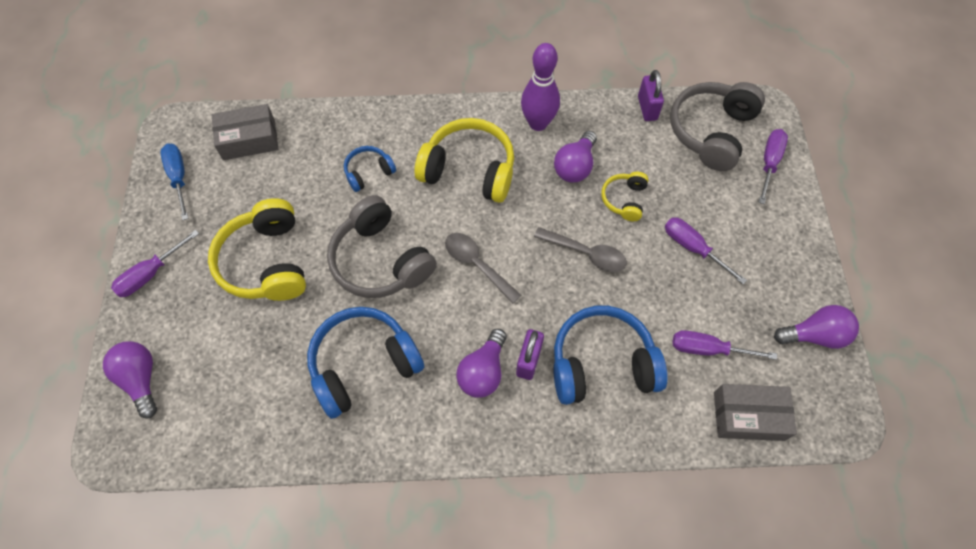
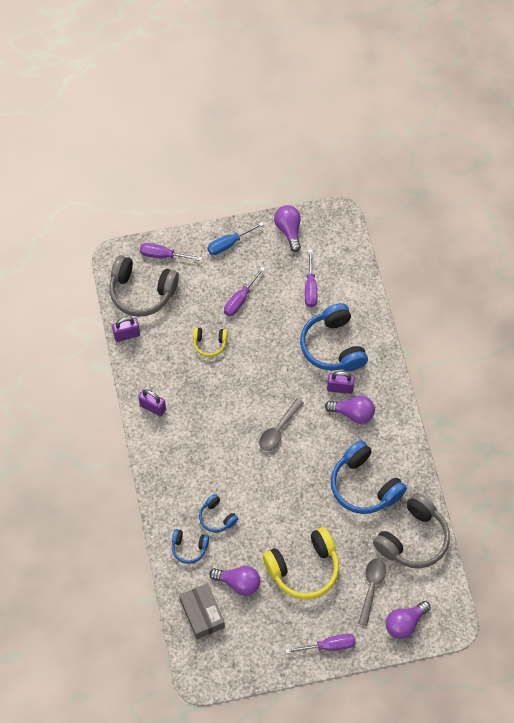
camera: 100 degrees left, 0 degrees up
purple screwdriver [111,230,199,297] -> purple screwdriver turned 45 degrees counterclockwise [285,634,356,654]
blue screwdriver [160,143,189,220] -> blue screwdriver moved to [207,222,264,255]
grey headphones [327,195,437,298] -> grey headphones moved to [373,493,450,568]
yellow headphones [414,118,514,203] -> none
purple bowling pin [521,43,560,131] -> purple padlock [138,389,166,416]
grey spoon [534,227,627,272] -> grey spoon moved to [358,558,386,626]
purple light bulb [554,131,597,182] -> purple light bulb moved to [209,566,260,596]
grey box [714,384,797,441] -> none
none -> blue headphones [172,529,209,564]

